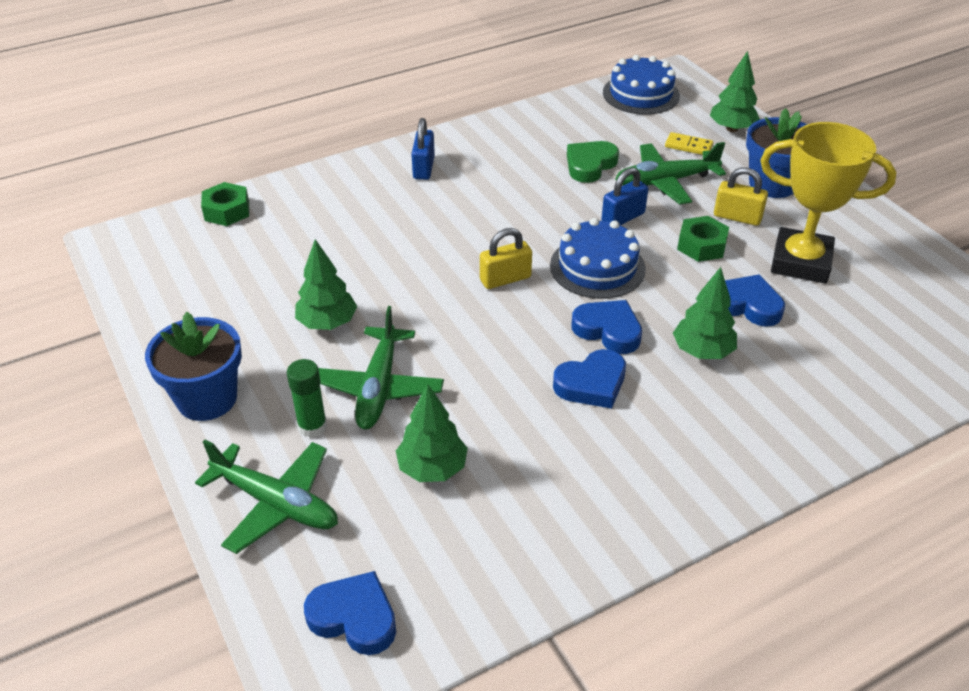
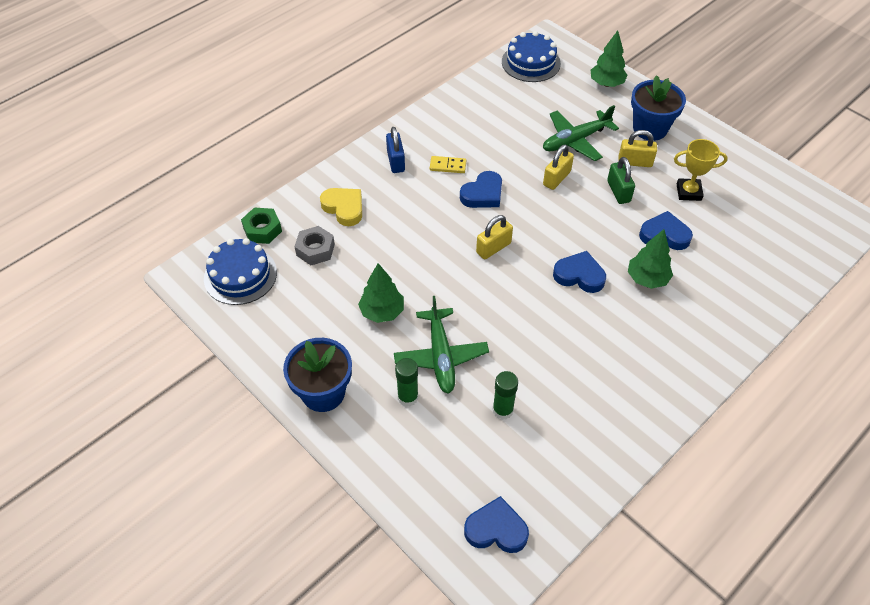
camera: 15 degrees left, 10 degrees up
green plane [195,440,338,554] -> none
green tree [396,384,468,482] -> green glue stick [493,371,518,420]
blue cake [550,218,646,299] -> blue cake moved to [204,238,277,305]
blue heart [553,349,626,409] -> blue heart moved to [460,171,502,208]
green heart [567,141,619,183] -> none
blue padlock [601,167,648,225] -> yellow padlock [543,144,574,190]
yellow domino [665,132,713,155] -> yellow domino moved to [430,156,466,173]
green nut [677,216,729,262] -> green padlock [607,157,635,204]
yellow trophy [760,122,896,284] -> yellow trophy [674,139,728,201], size x0.59
none -> grey nut [294,226,335,265]
none -> yellow heart [320,188,362,226]

